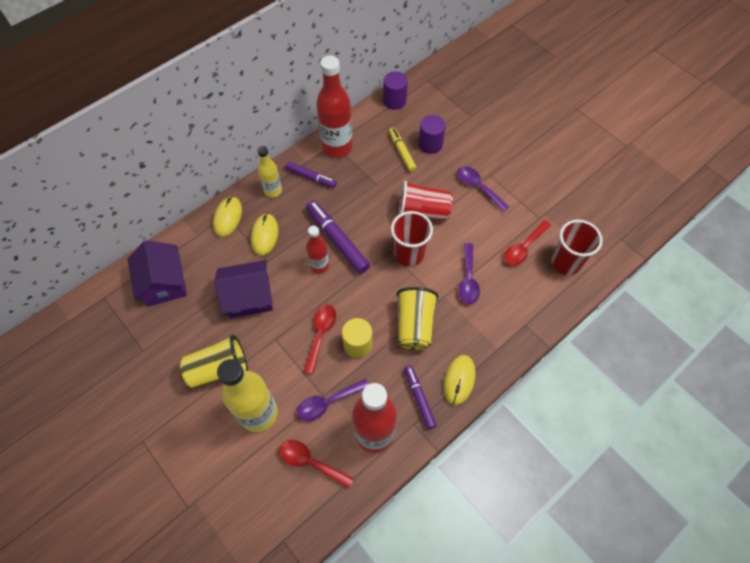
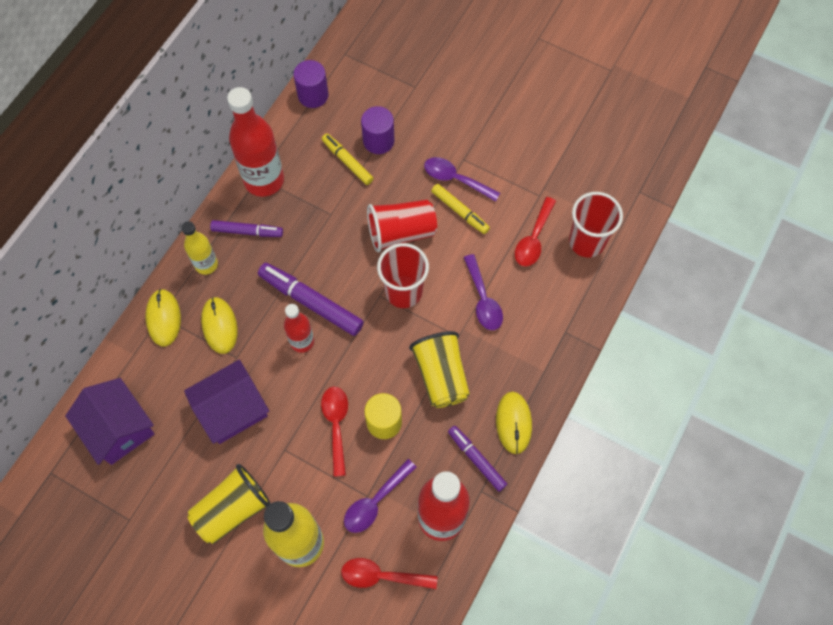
camera: 20 degrees left, 5 degrees up
none -> yellow marker [431,184,490,234]

